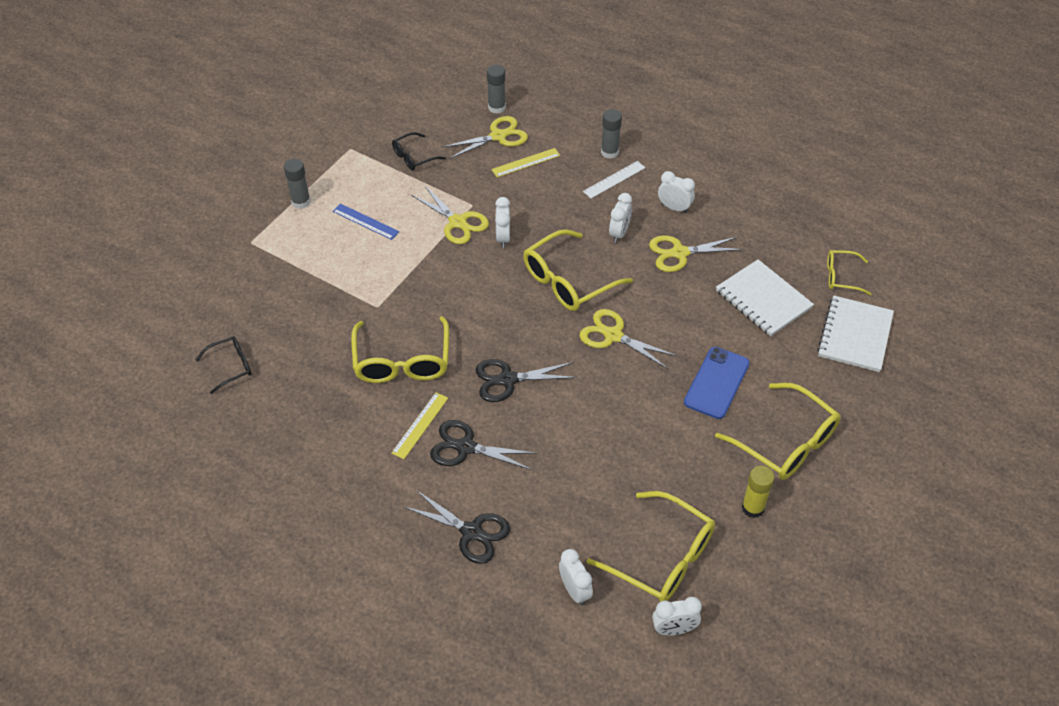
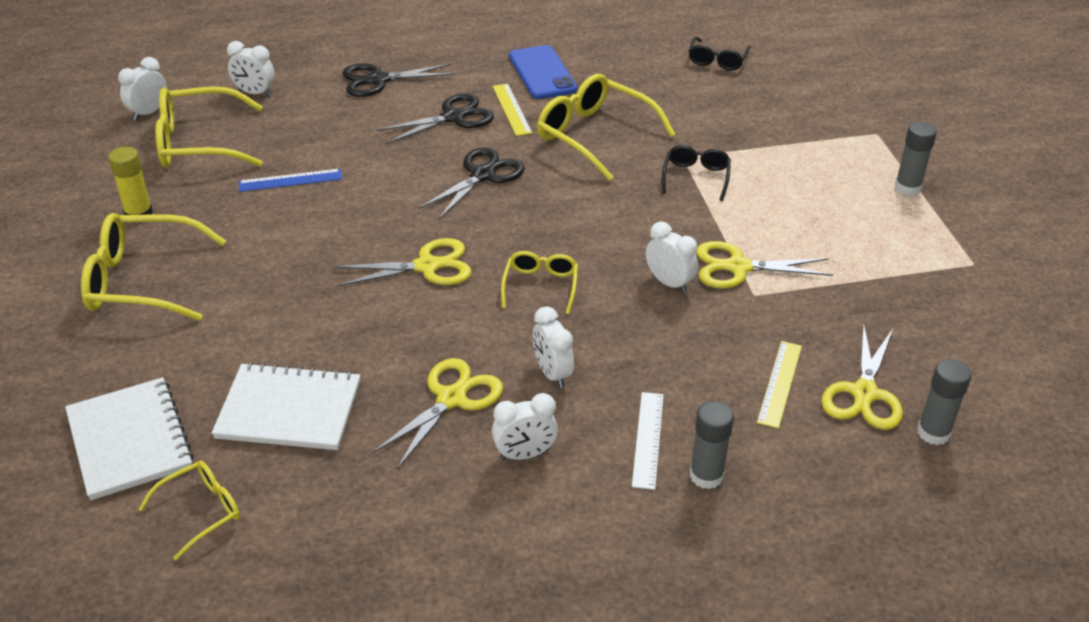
camera: 135 degrees right, 10 degrees down
blue ruler [332,203,399,240] -> blue ruler moved to [238,169,342,192]
black glasses [392,132,446,171] -> black glasses moved to [662,145,731,201]
yellow glasses [523,229,633,311] -> yellow glasses [501,251,578,314], size x0.55
blue phone [684,347,750,419] -> blue phone moved to [509,45,577,99]

